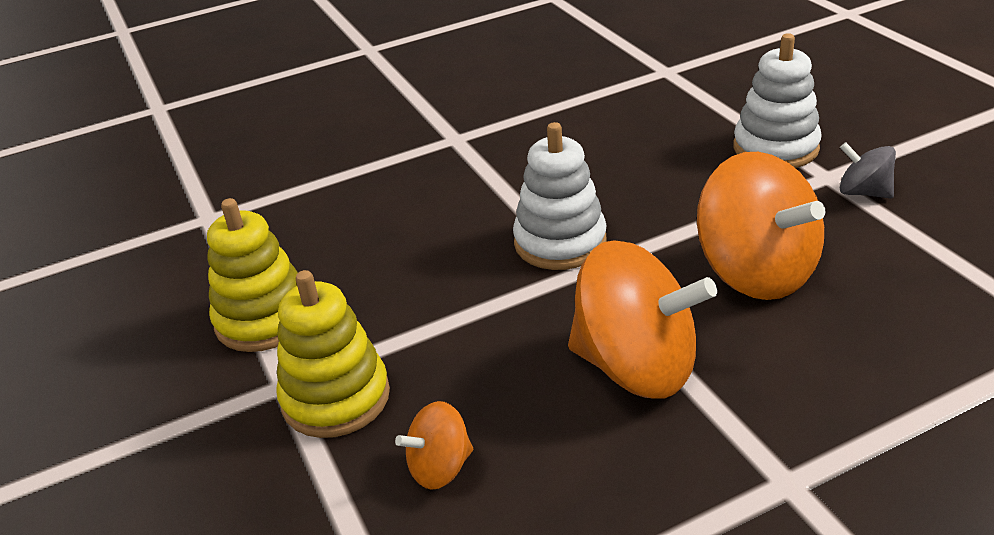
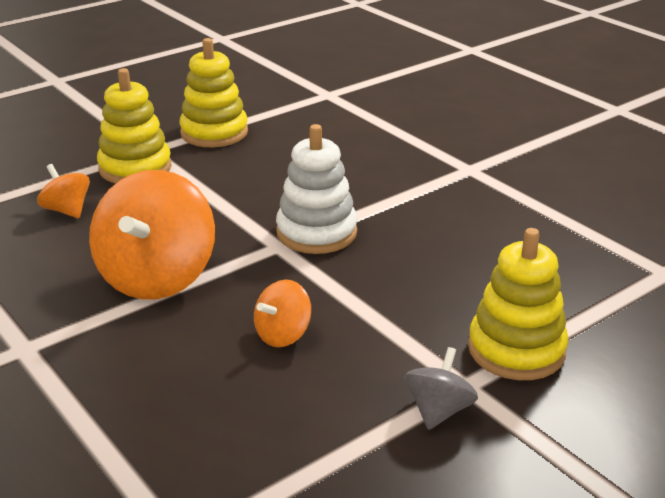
camera: 75 degrees right, 5 degrees down
orange spinning top [697,152,825,300] -> orange spinning top [254,280,311,347], size x0.49
white stacking toy [733,33,822,168] -> yellow stacking toy [468,228,568,380]

